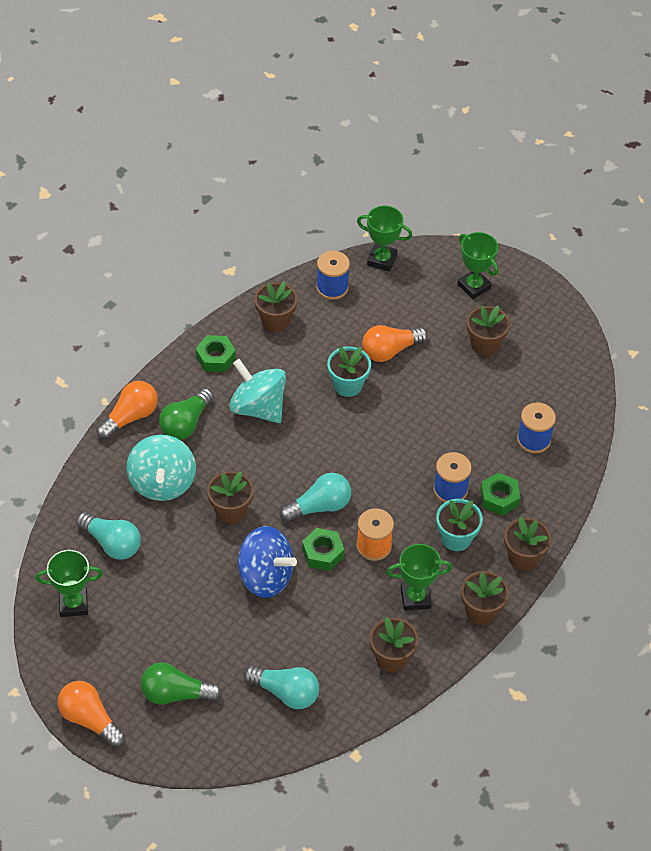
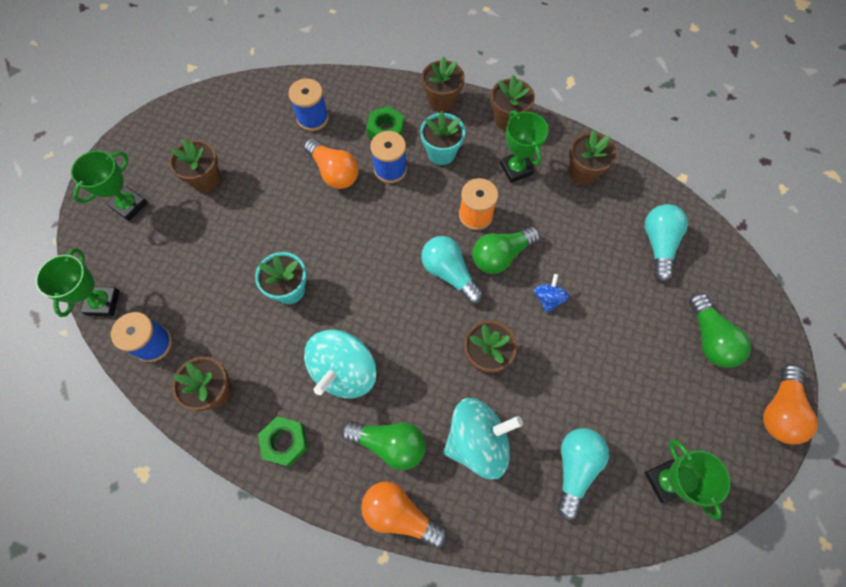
camera: 105 degrees left, 15 degrees up
blue spinning top [237,526,297,598] -> blue spinning top [534,274,570,313], size x0.48
green nut [302,528,344,571] -> green light bulb [473,227,540,274]
orange light bulb [362,325,428,362] -> orange light bulb moved to [304,138,359,189]

